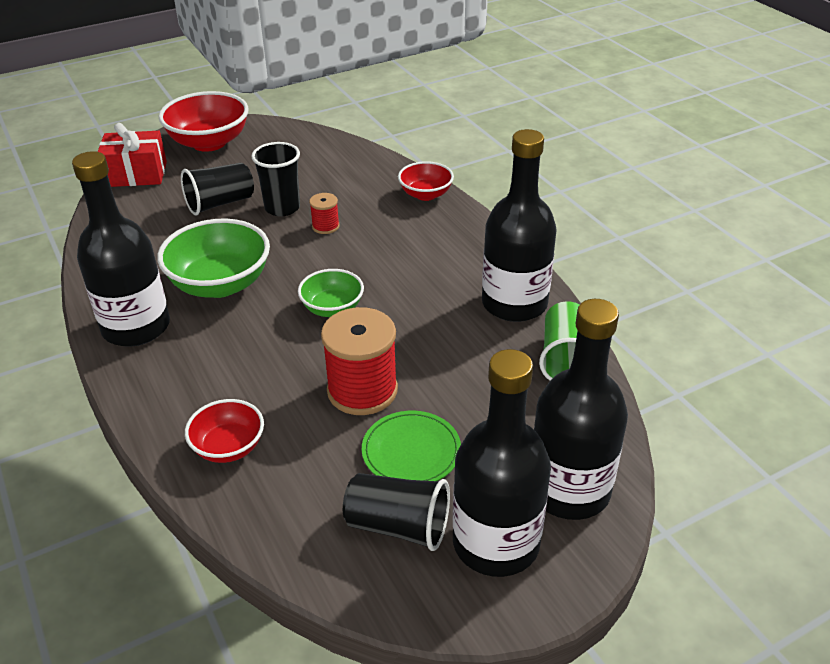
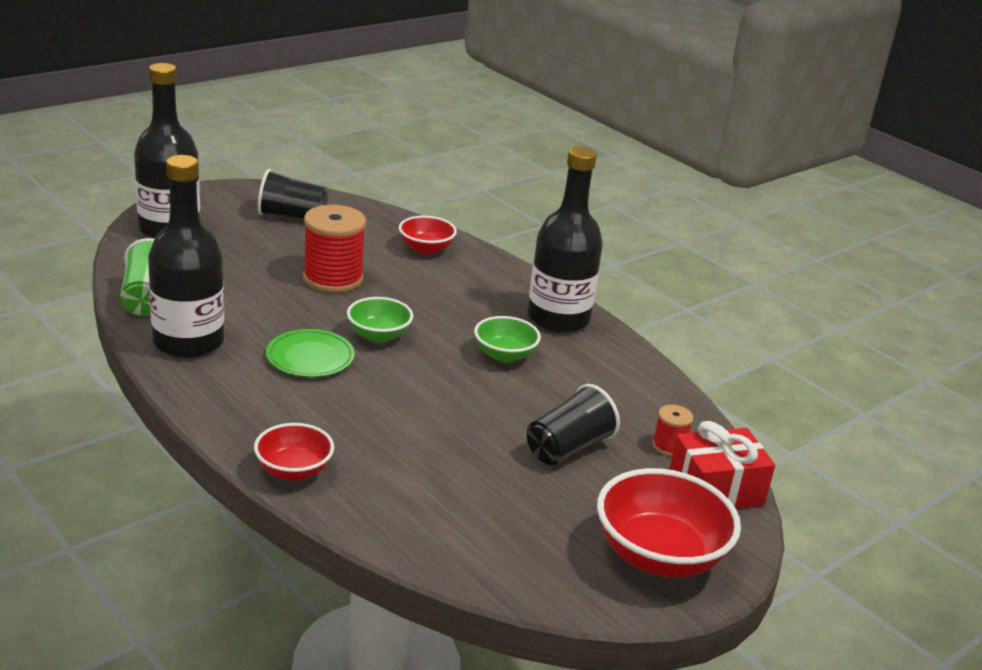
camera: 165 degrees right, 10 degrees down
green bowl [157,219,270,298] -> green bowl [474,316,541,363], size x0.58
black cup [251,142,300,217] -> none
red spool [309,193,340,234] -> red spool moved to [652,405,694,456]
green plate [362,411,461,481] -> green plate moved to [266,329,355,377]
black bottle [453,349,551,577] -> none

